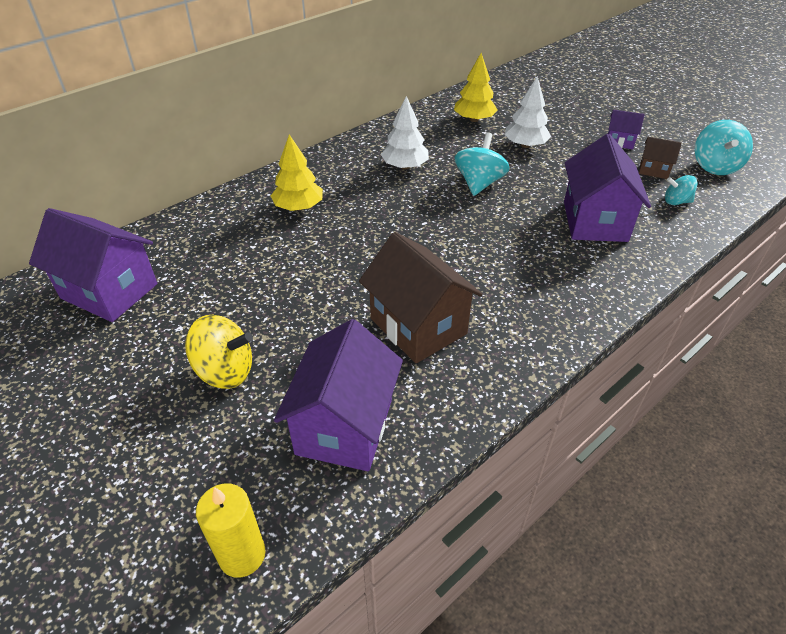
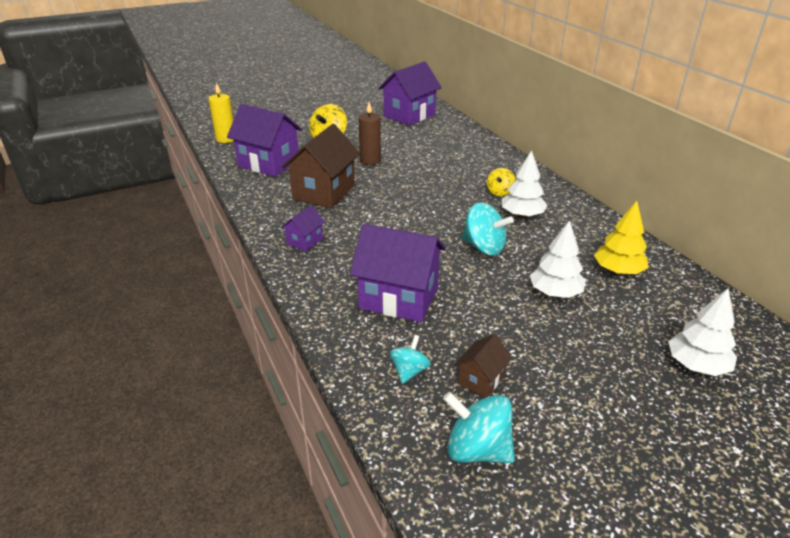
camera: 105 degrees right, 10 degrees down
yellow tree [271,134,323,211] -> none
brown house [359,232,483,363] -> brown house turned 45 degrees counterclockwise [282,124,360,208]
purple house [608,110,645,149] -> purple house moved to [281,205,325,251]
none -> brown candle [358,102,381,165]
none -> yellow spinning top [487,168,515,196]
none -> white tree [668,288,737,376]

